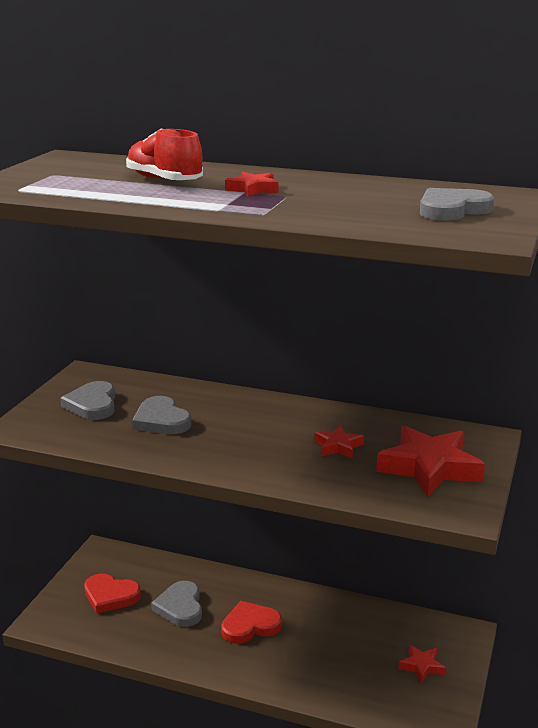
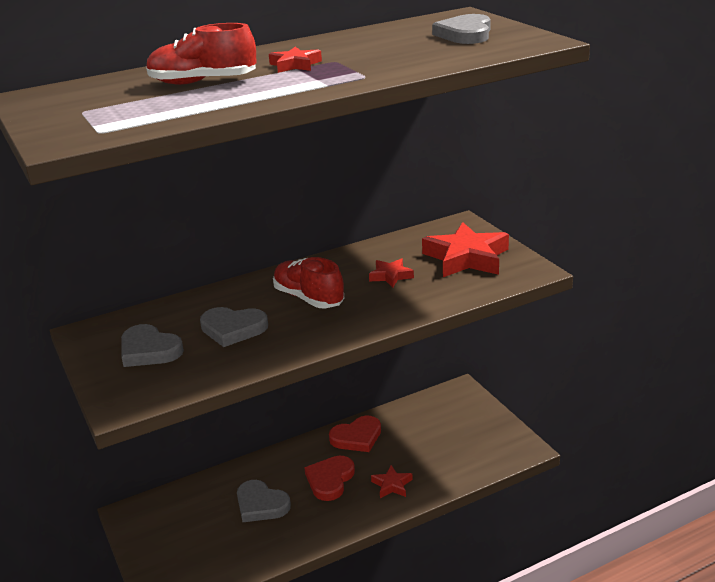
camera: 45 degrees left, 5 degrees up
red heart [84,573,141,613] -> red heart moved to [329,416,381,452]
red star [398,645,446,683] -> red star moved to [371,465,413,498]
none -> red shoe [273,257,344,308]

